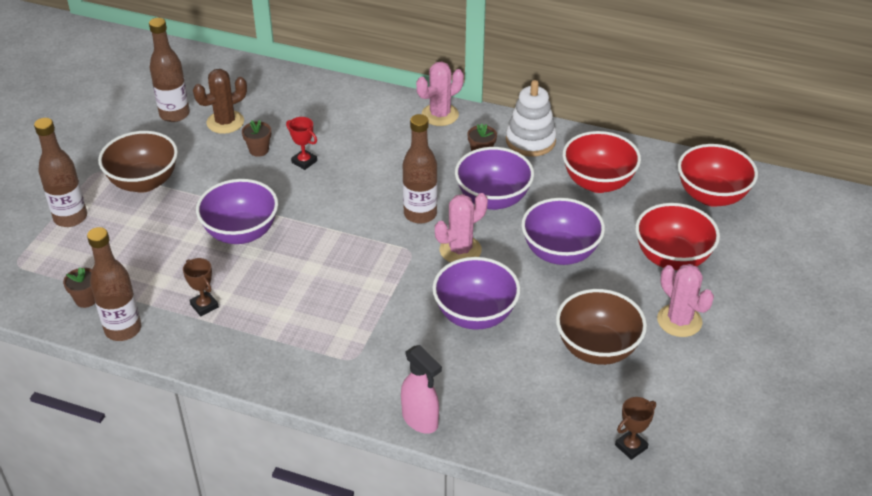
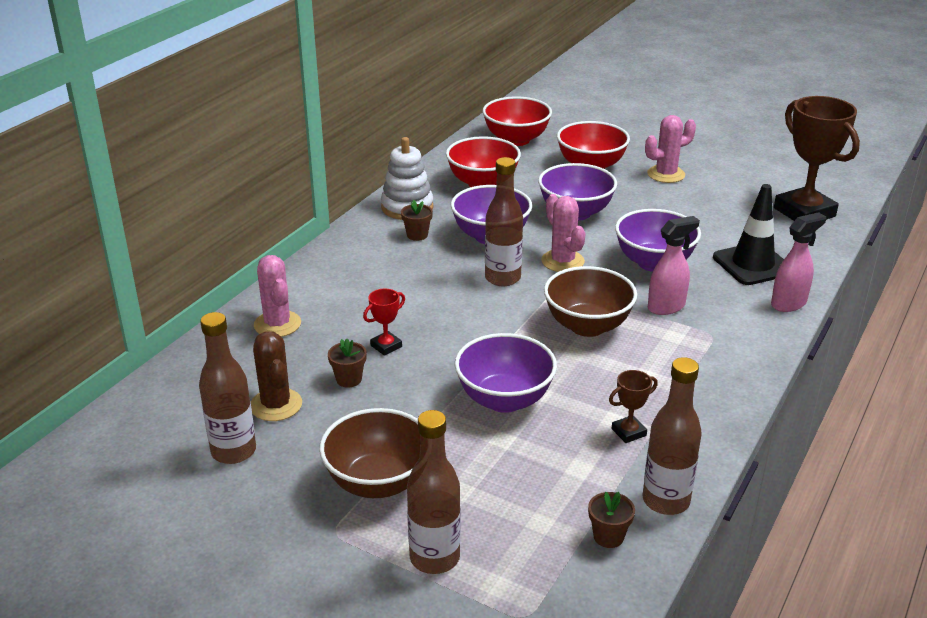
camera: 80 degrees left, 10 degrees down
pink cactus [416,61,464,126] -> pink cactus moved to [254,255,301,337]
brown bowl [556,289,647,365] -> brown bowl moved to [544,266,637,337]
brown trophy [615,397,656,460] -> brown trophy [774,96,860,221], size x2.29
none -> pink spray bottle [648,216,700,315]
none -> black traffic cone [713,184,784,285]

